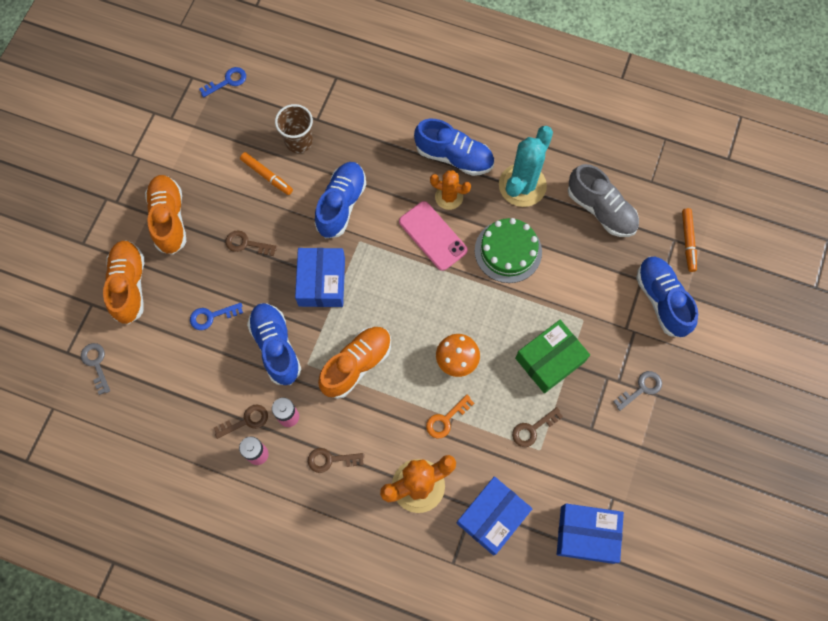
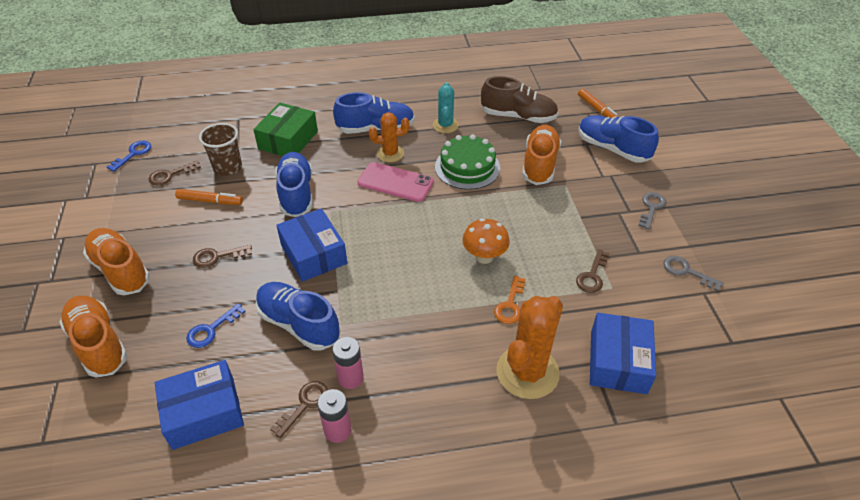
camera: 30 degrees left, 25 degrees down
grey key [81,343,110,395] -> grey key moved to [663,256,724,291]
brown key [308,448,364,473] -> brown key moved to [148,160,201,185]
orange shoe [318,327,391,399] -> orange shoe moved to [522,125,561,185]
turquoise cactus [499,126,553,207] -> turquoise cactus [433,82,459,133], size x0.59
green box [515,320,590,393] -> green box moved to [253,103,318,156]
blue box [557,504,624,564] -> blue box moved to [155,360,244,450]
grey shoe [568,164,639,237] -> brown shoe [481,76,558,123]

